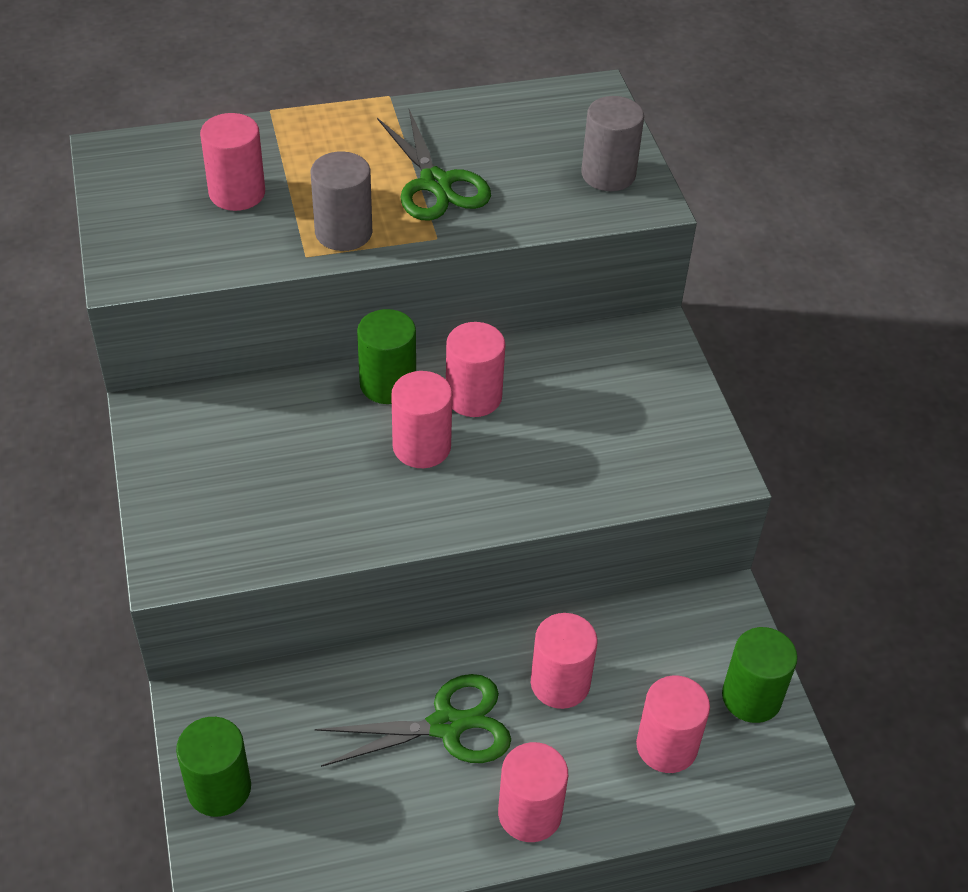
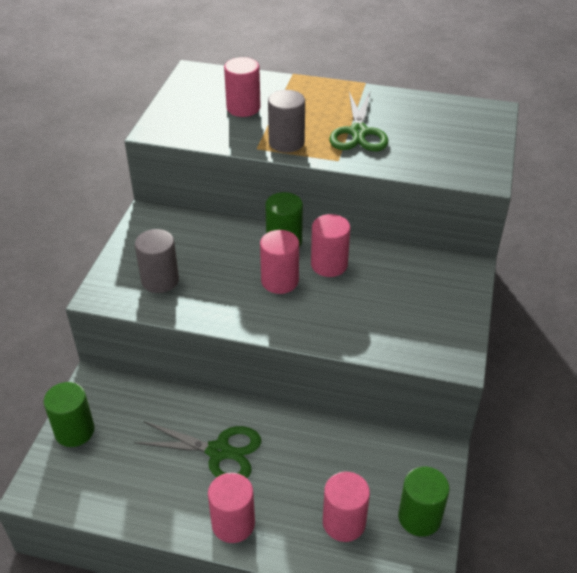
camera: 30 degrees right, 5 degrees down
pink cylinder [531,613,598,709] -> none
grey cylinder [581,96,644,191] -> grey cylinder moved to [135,229,179,293]

